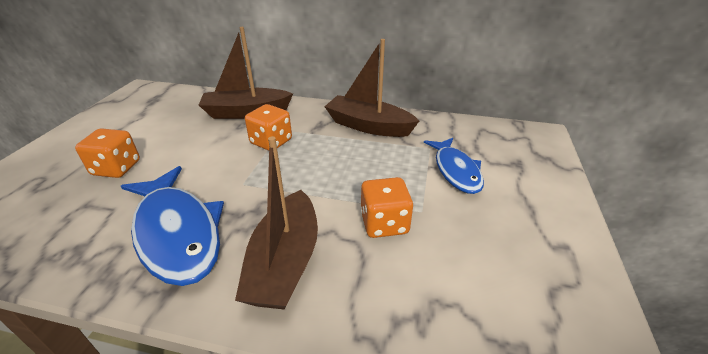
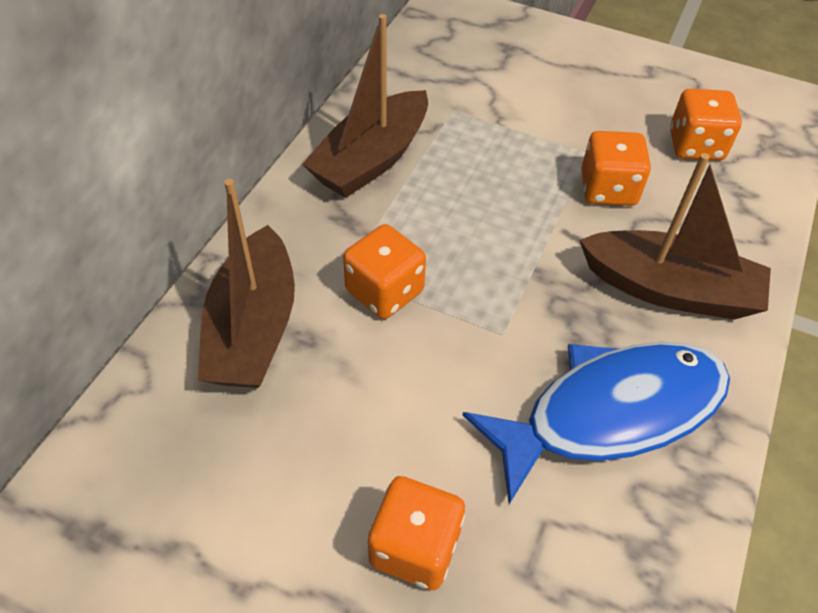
camera: 80 degrees left, 15 degrees up
blue fish [424,138,484,194] -> none
none -> orange dice [670,89,742,161]

